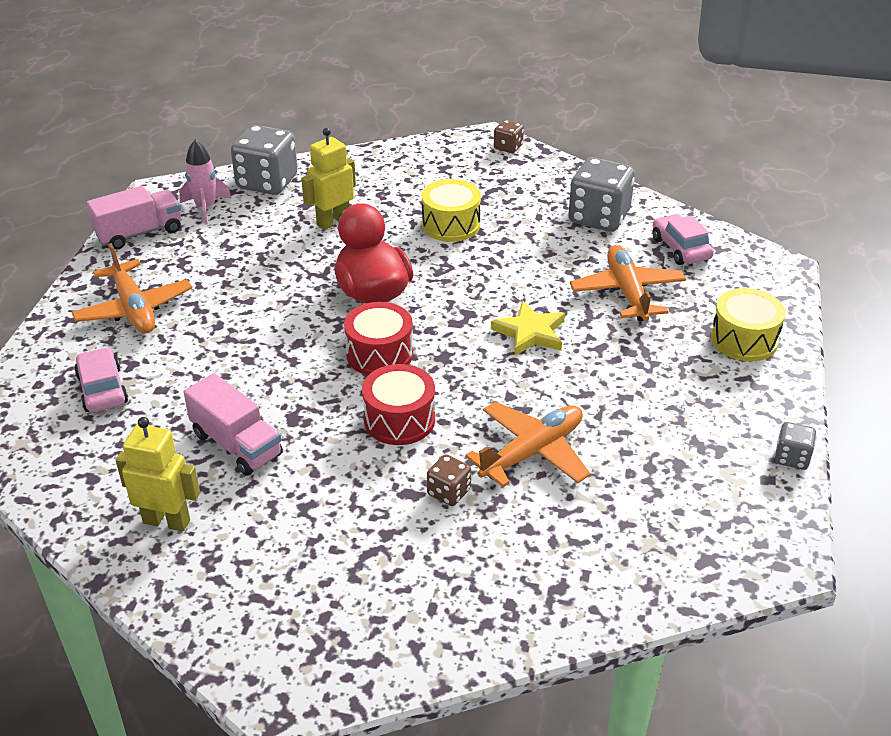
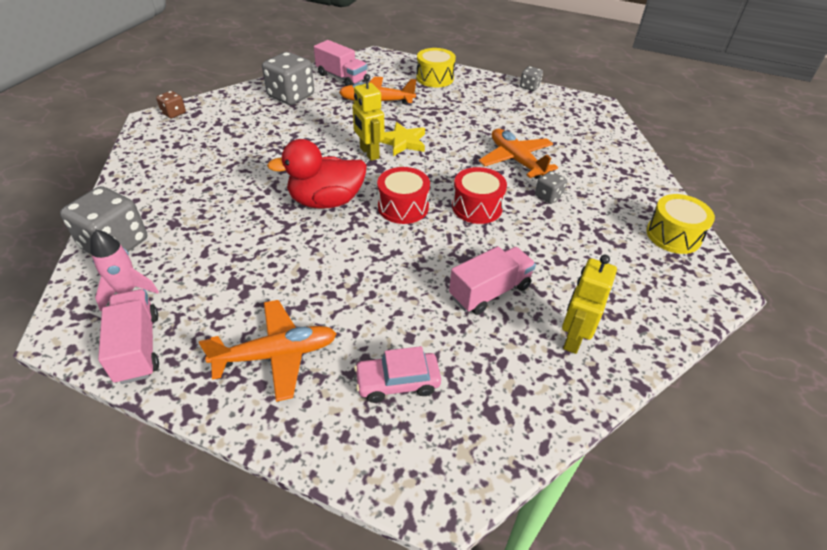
camera: 80 degrees left, 5 degrees up
yellow robot [301,128,356,230] -> yellow robot moved to [352,74,385,161]
yellow drum [422,179,481,242] -> yellow drum moved to [646,194,715,254]
brown dice [427,454,471,506] -> grey dice [535,171,567,204]
pink car [652,214,714,265] -> pink truck [314,40,367,86]

